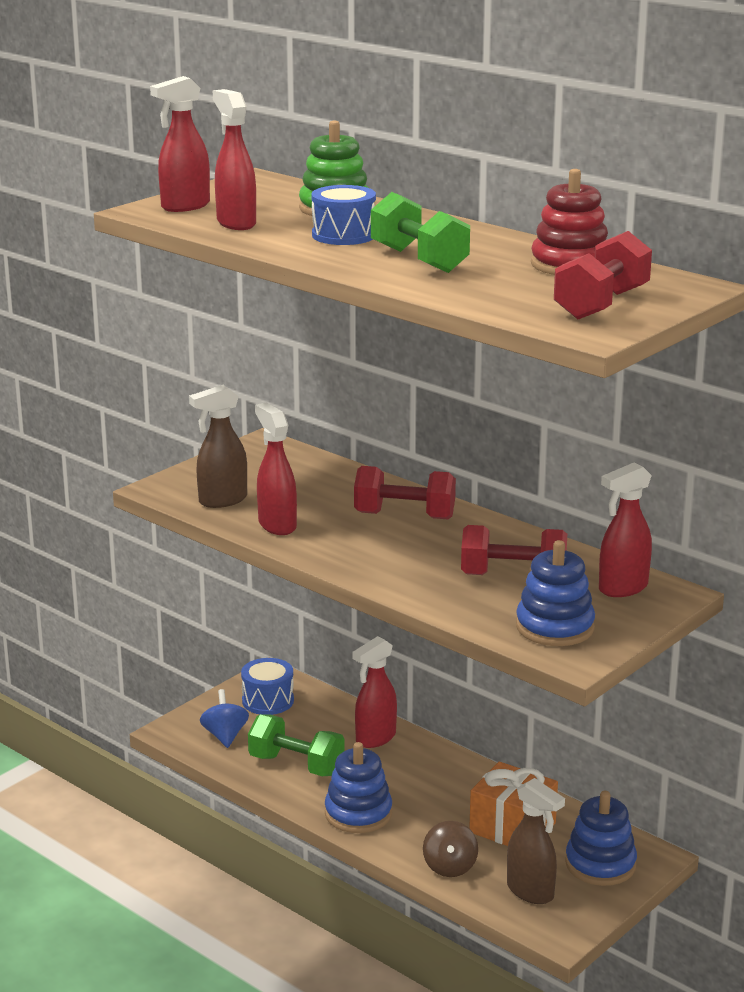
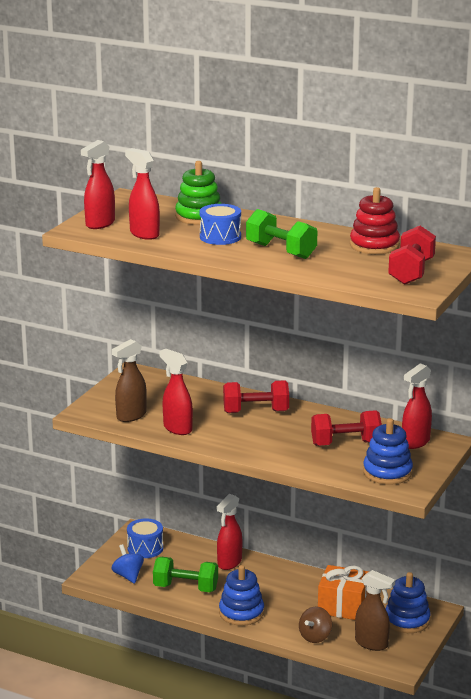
camera: 15 degrees left, 0 degrees up
brown spinning top [423,821,478,877] -> brown spinning top turned 45 degrees clockwise [299,607,332,643]

